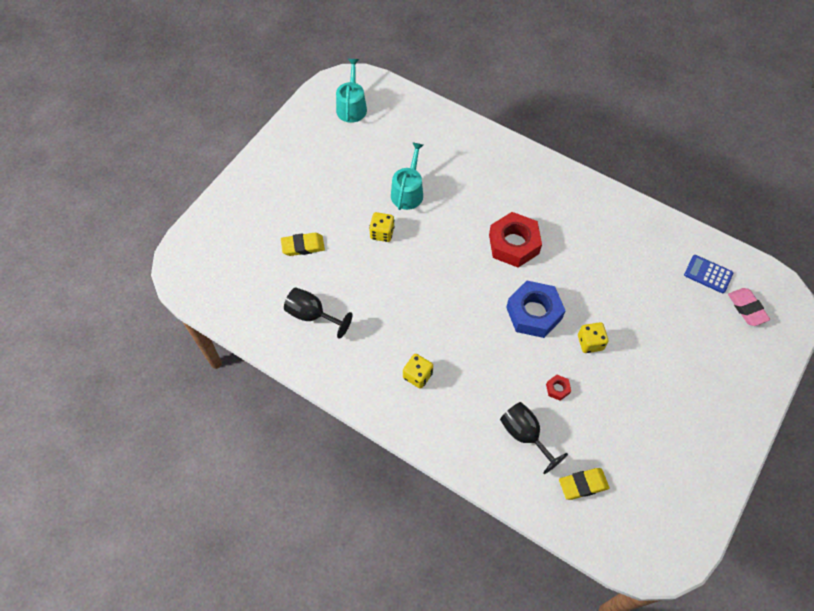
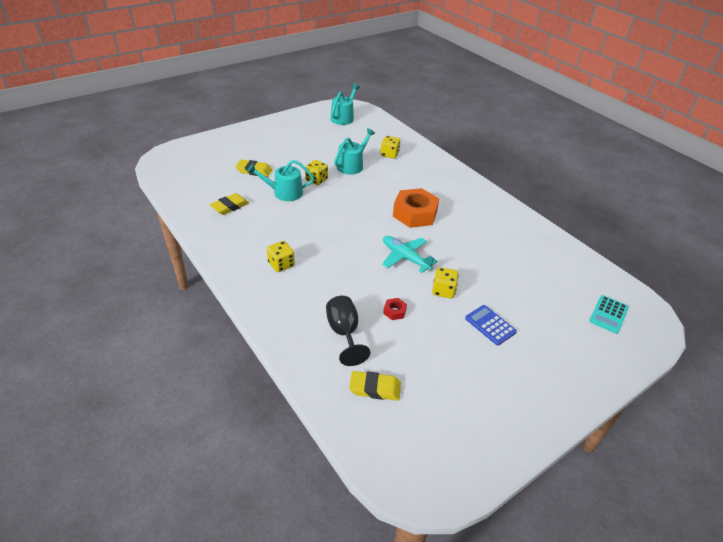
camera: 20 degrees right, 20 degrees down
black goblet [284,287,353,339] -> yellow eraser [209,193,249,215]
red nut [489,212,542,268] -> orange nut [393,188,439,228]
blue nut [506,281,566,338] -> turquoise plane [382,236,438,273]
blue calculator [684,255,733,293] -> blue calculator moved to [465,305,517,346]
pink eraser [728,288,770,326] -> turquoise calculator [589,295,629,334]
none -> turquoise watering can [247,160,314,201]
none -> yellow dice [381,136,400,159]

